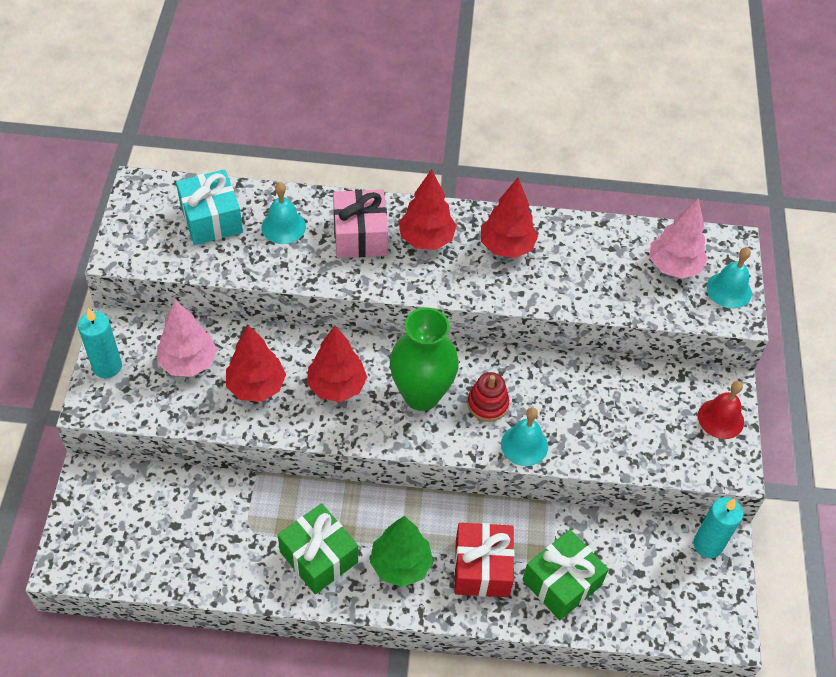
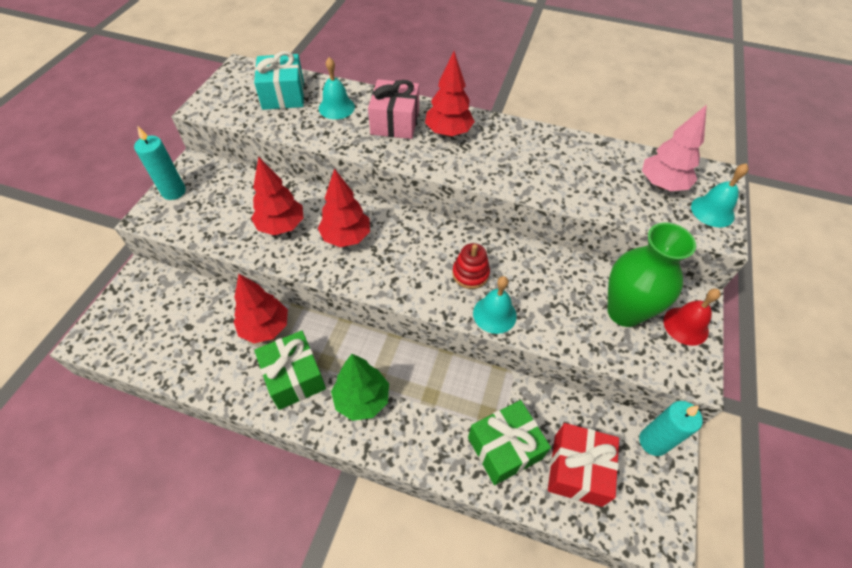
camera: 15 degrees right, 0 degrees up
pink tree [157,300,217,377] -> none
green vase [390,308,459,411] -> green vase moved to [607,222,696,327]
red gift [454,523,515,597] -> red gift moved to [548,423,619,507]
red tree [481,178,538,258] -> red tree moved to [234,274,288,343]

